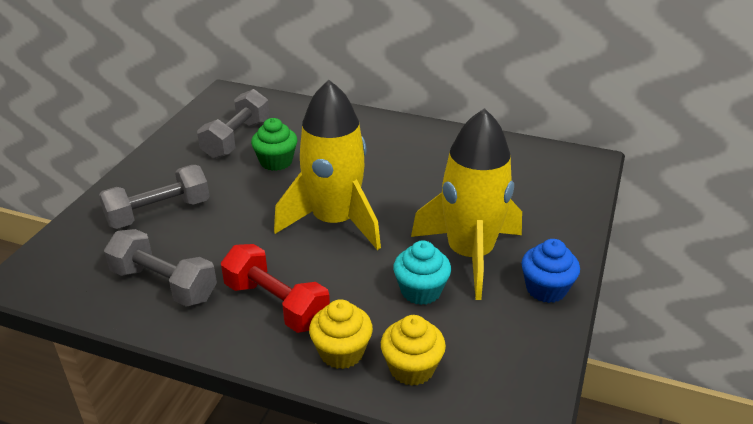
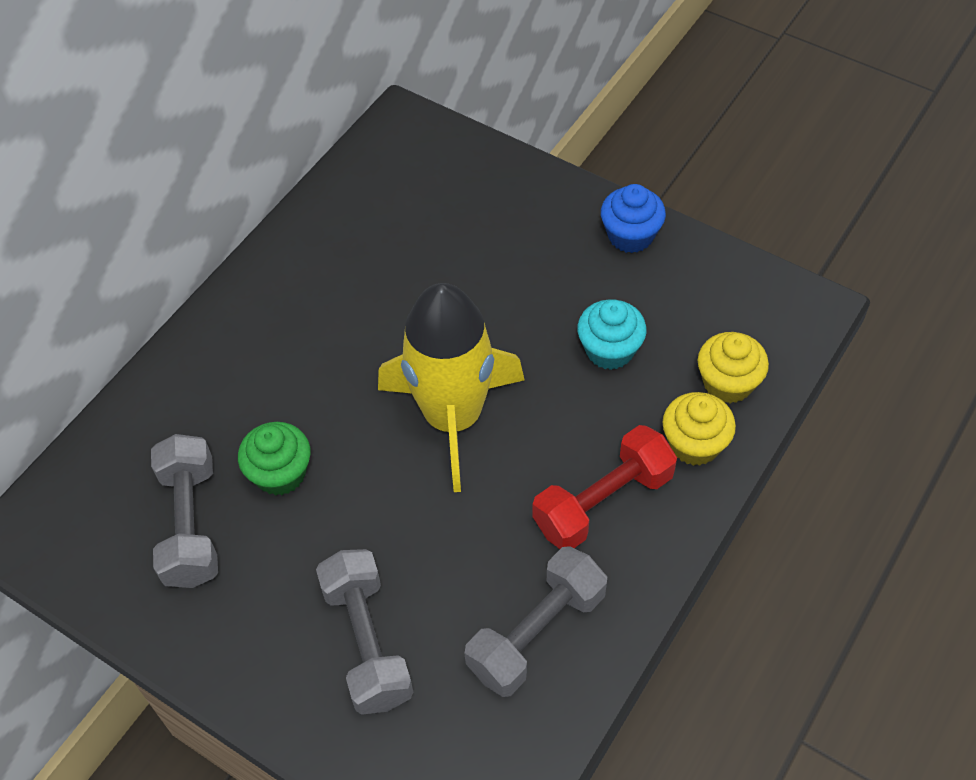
camera: 75 degrees left, 20 degrees up
grey dumbbell [197,89,270,159] -> grey dumbbell turned 45 degrees clockwise [151,434,218,588]
yellow rocket [411,108,522,300] -> none

